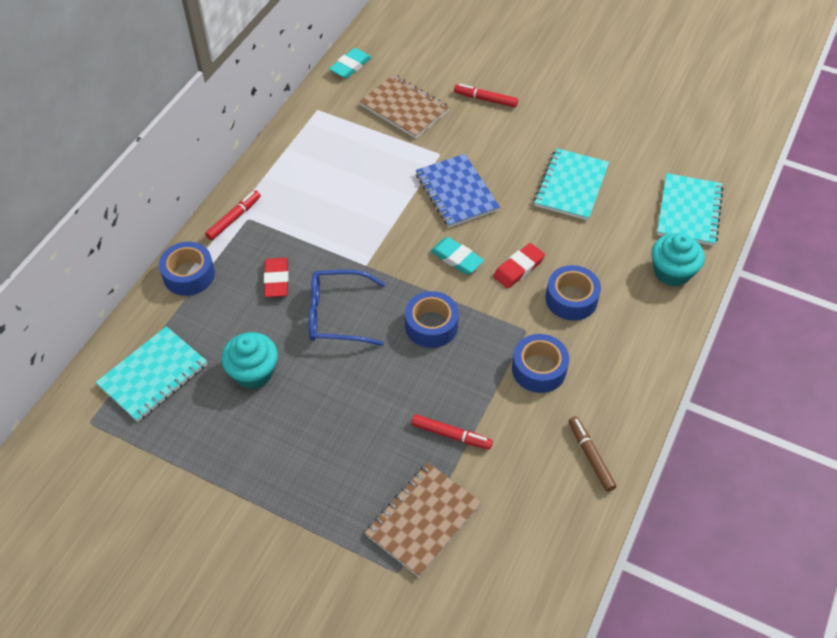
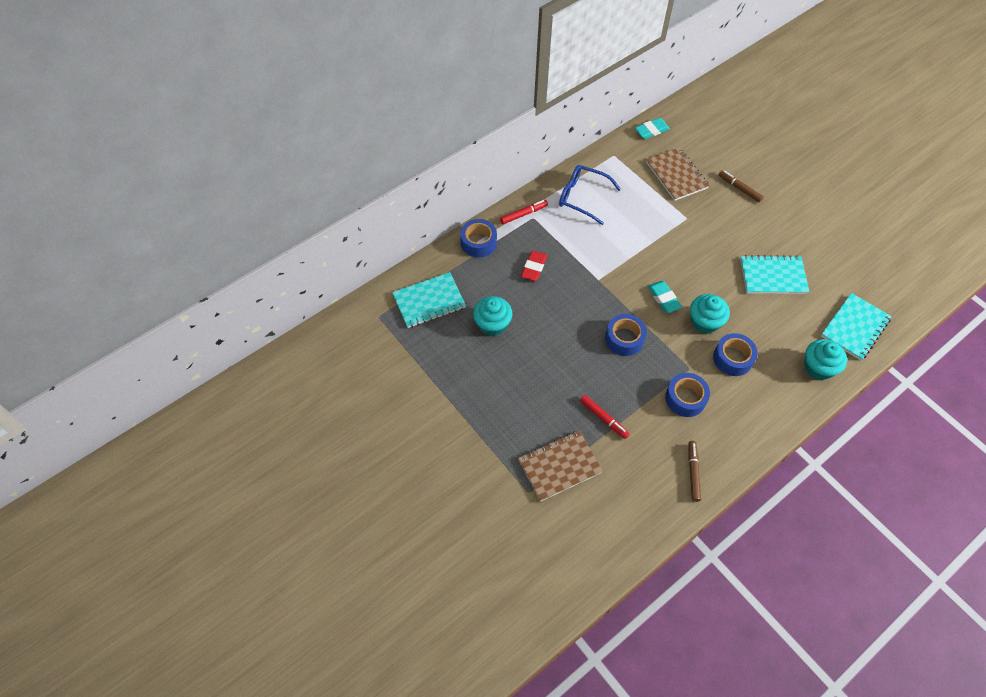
camera: 25 degrees right, 5 degrees up
blue glasses [309,270,385,346] -> blue glasses moved to [559,165,621,225]
blue notebook [415,154,500,228] -> none
red marker [454,84,518,107] -> brown marker [719,170,764,202]
red eraser [493,243,545,288] -> turquoise cupcake [690,294,730,334]
turquoise notebook [534,148,609,220] -> turquoise notebook turned 45 degrees clockwise [740,255,809,294]

